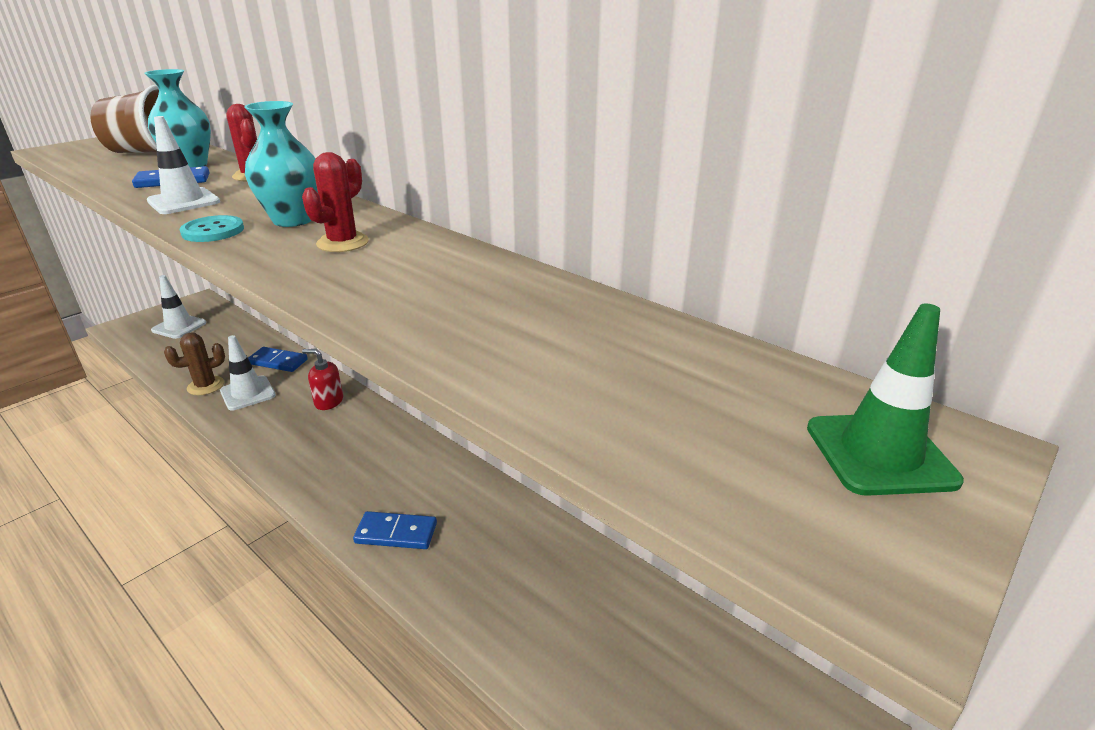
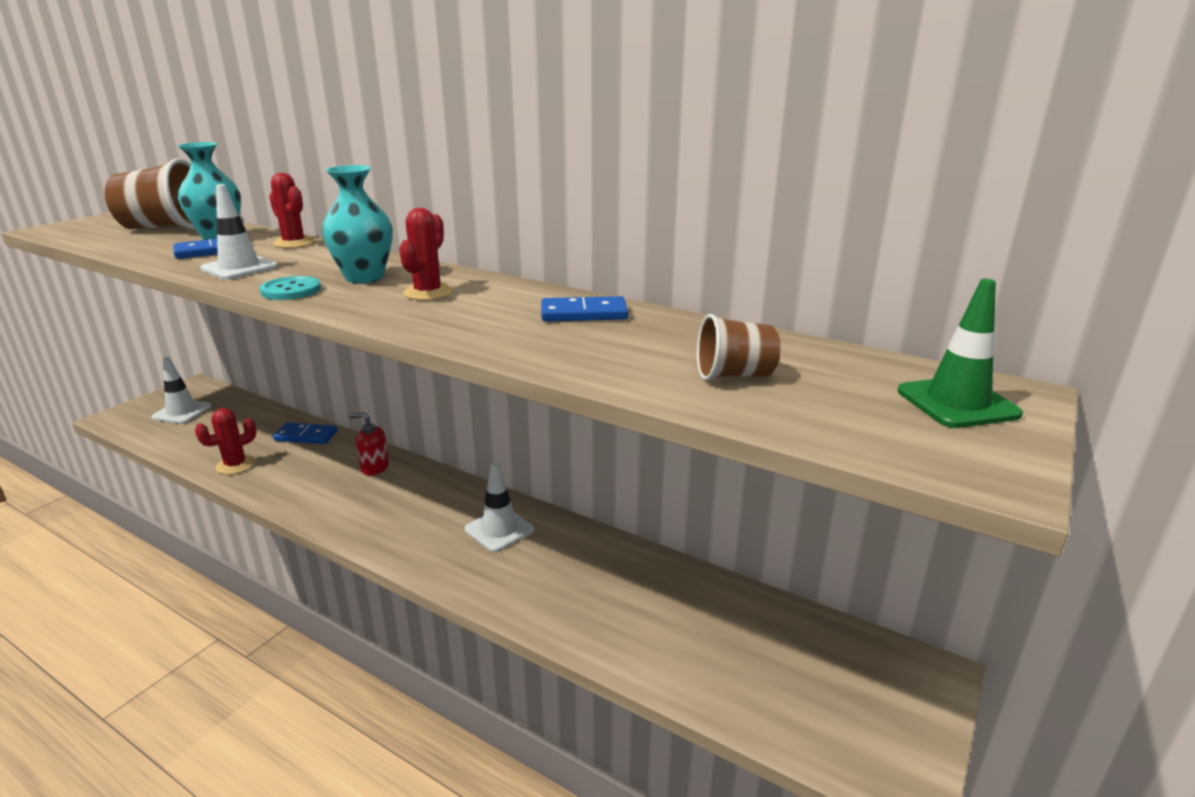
camera: 10 degrees left, 5 degrees down
brown cactus [164,332,225,395] -> red cactus [195,408,257,475]
white traffic cone [220,335,276,410] -> white traffic cone moved to [465,462,534,552]
blue domino [353,511,437,549] -> blue domino moved to [541,296,628,322]
none -> brown cup [697,314,781,381]

